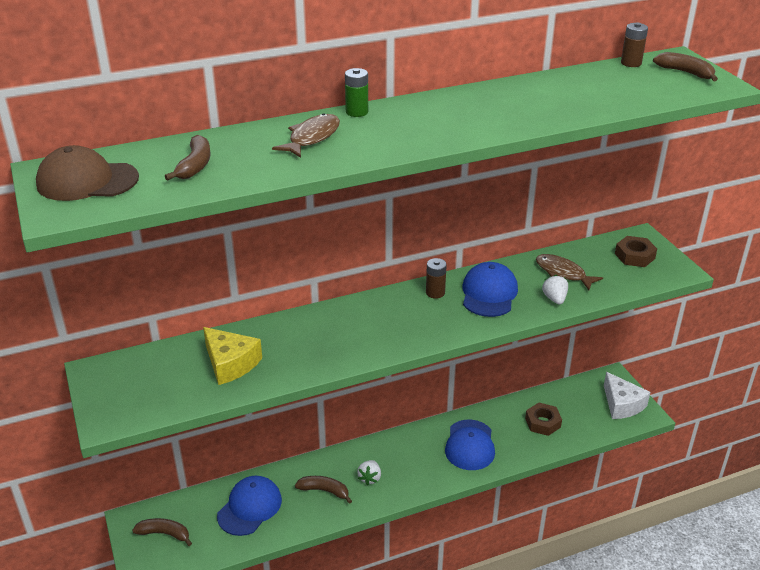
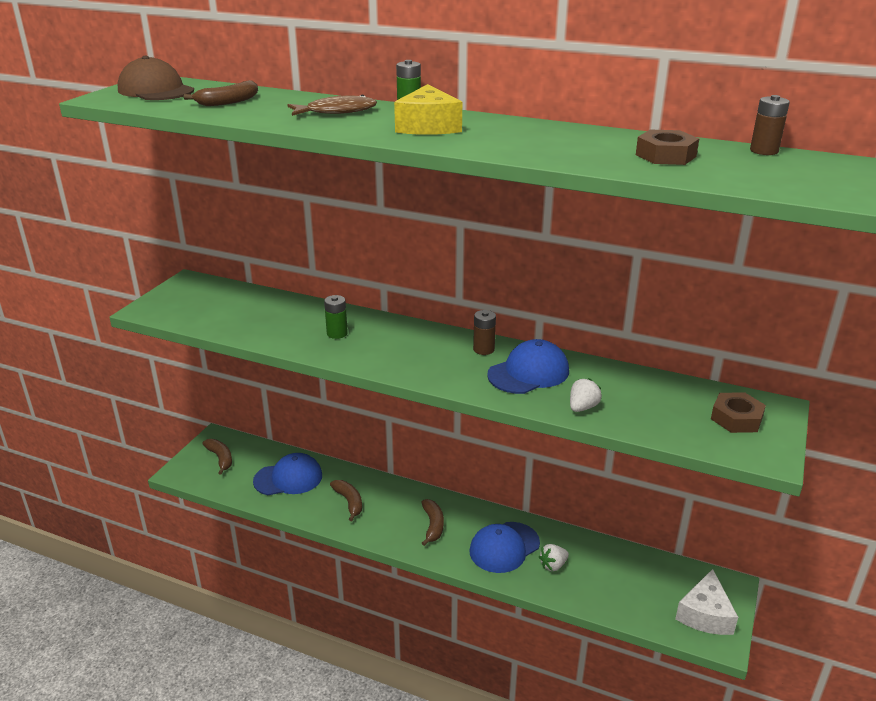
camera: 45 degrees right, 5 degrees down
yellow cheese [203,327,262,385] -> yellow cheese moved to [394,84,462,135]
white strawberry [357,460,381,485] -> white strawberry moved to [539,544,569,571]
brown nut [525,403,562,436] -> brown nut moved to [636,129,699,165]
brown fish [536,254,603,290] -> none
brown banana [653,52,718,81] -> brown banana moved to [421,499,444,546]
none -> green battery [324,295,348,339]

